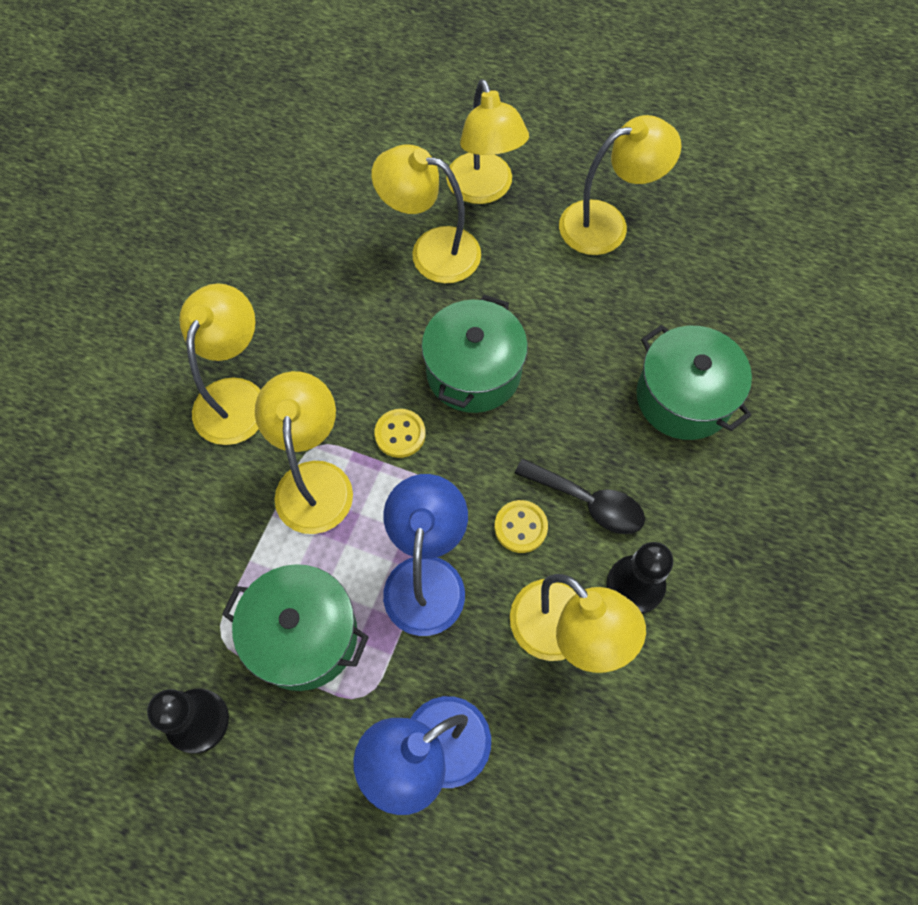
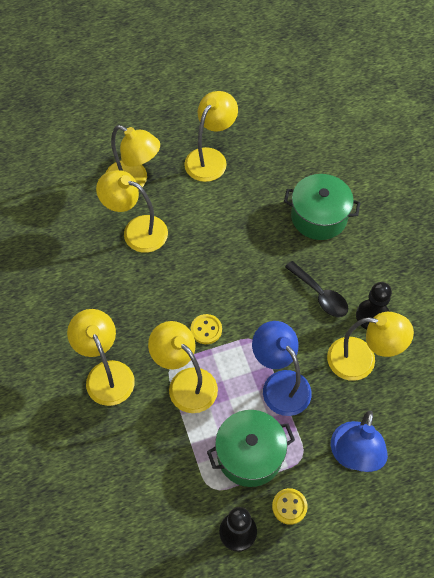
camera: 40 degrees left, 5 degrees down
yellow lamp [371,144,481,283] -> yellow lamp turned 45 degrees clockwise [96,170,168,253]
green pot [422,295,528,413] -> none
yellow button [495,500,548,553] -> yellow button moved to [272,488,308,525]
black spoon [514,459,645,534] -> black spoon turned 60 degrees clockwise [285,261,348,317]

